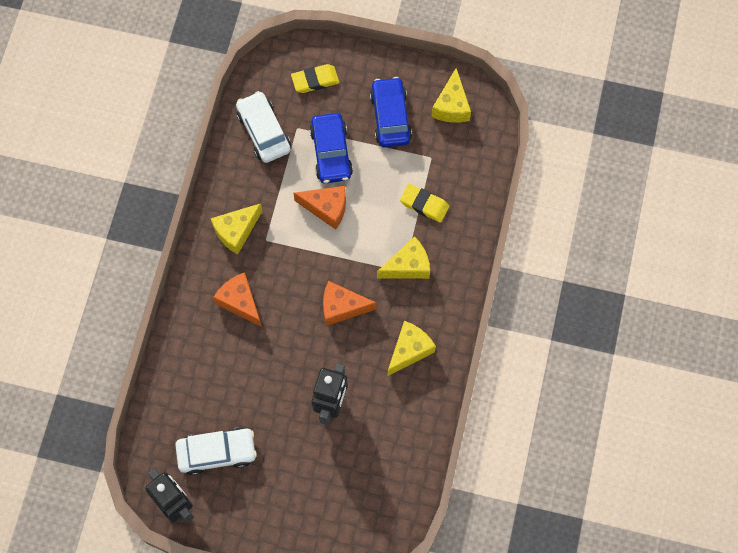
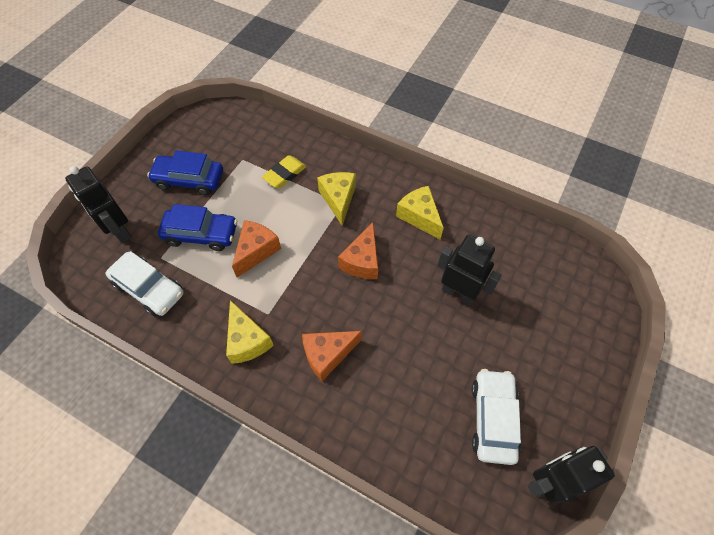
camera: 75 degrees left, 10 degrees down
white car [236,91,291,163] -> white car turned 135 degrees counterclockwise [106,251,184,316]
yellow eraser [291,64,339,93] -> black robot [65,166,132,243]
yellow cheese [431,68,471,123] -> none

